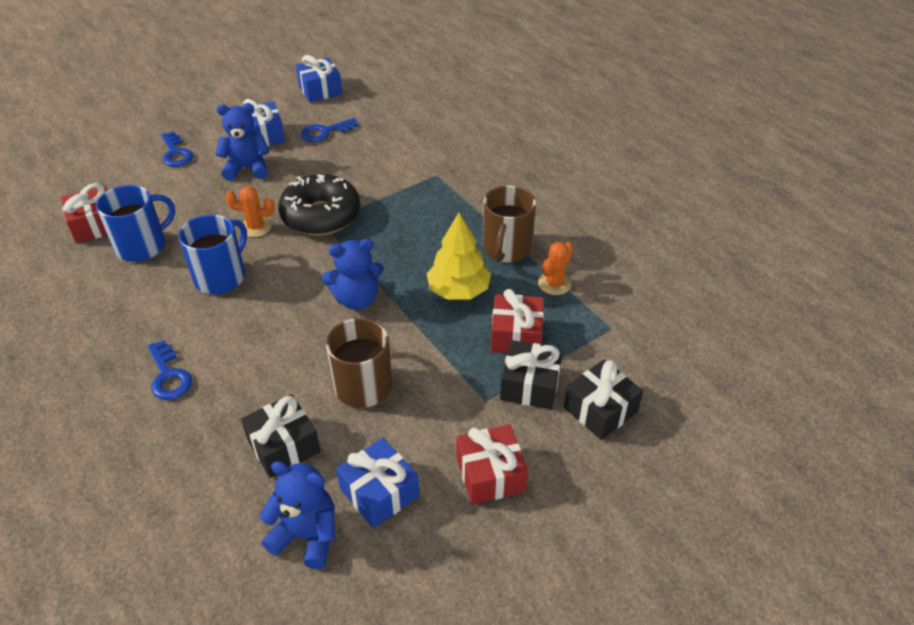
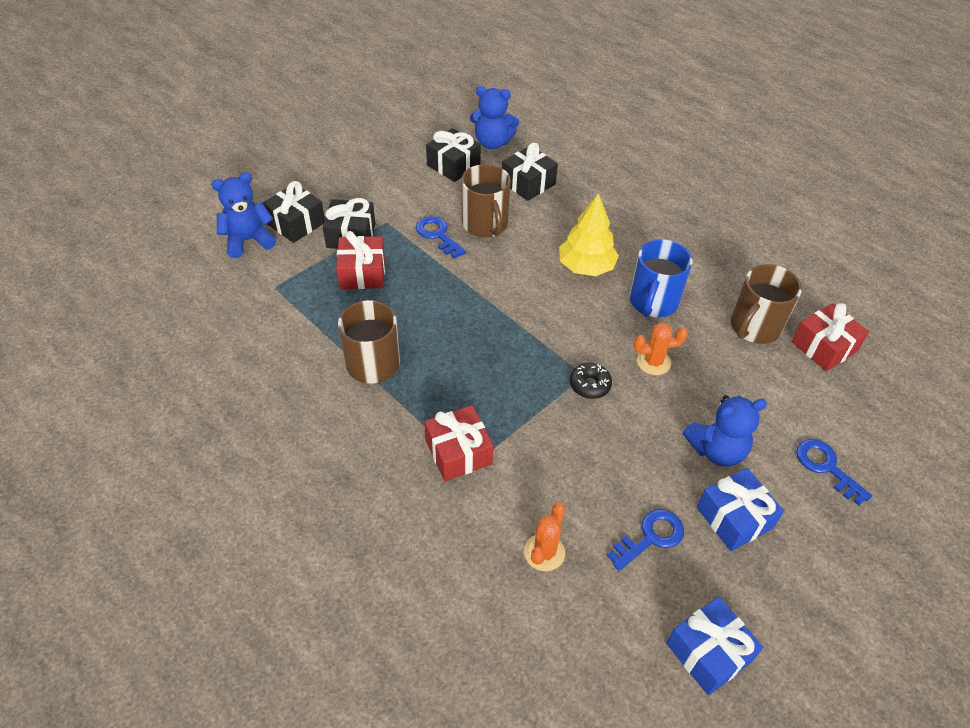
camera: 170 degrees right, 5 degrees up
blue mug [96,185,175,262] -> brown mug [731,264,802,344]
blue key [147,340,192,400] -> blue key moved to [416,216,466,259]
black donut [278,174,360,236] -> black donut [570,363,612,399], size x0.45
blue teddy bear [321,239,384,310] -> blue teddy bear moved to [211,172,276,258]
blue gift [336,438,419,528] -> black gift [426,128,481,182]
yellow tree [427,213,491,300] -> yellow tree moved to [559,193,619,276]
red gift [457,425,528,505] -> red gift moved to [425,405,493,481]
orange cactus [538,242,573,295] -> orange cactus moved to [524,503,565,571]

